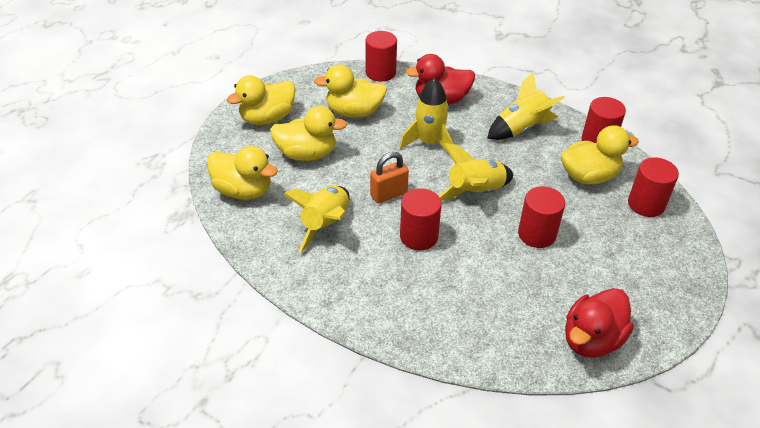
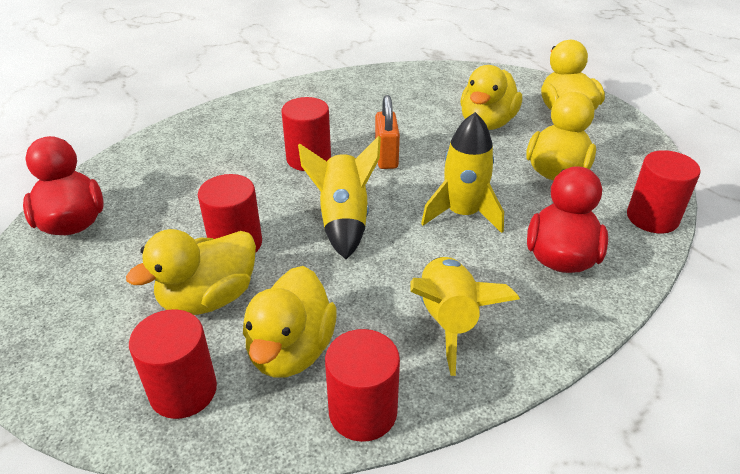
camera: 115 degrees right, 5 degrees down
yellow duck [207,146,278,200] -> yellow duck moved to [126,229,256,315]
yellow rocket [283,186,350,252] -> none

